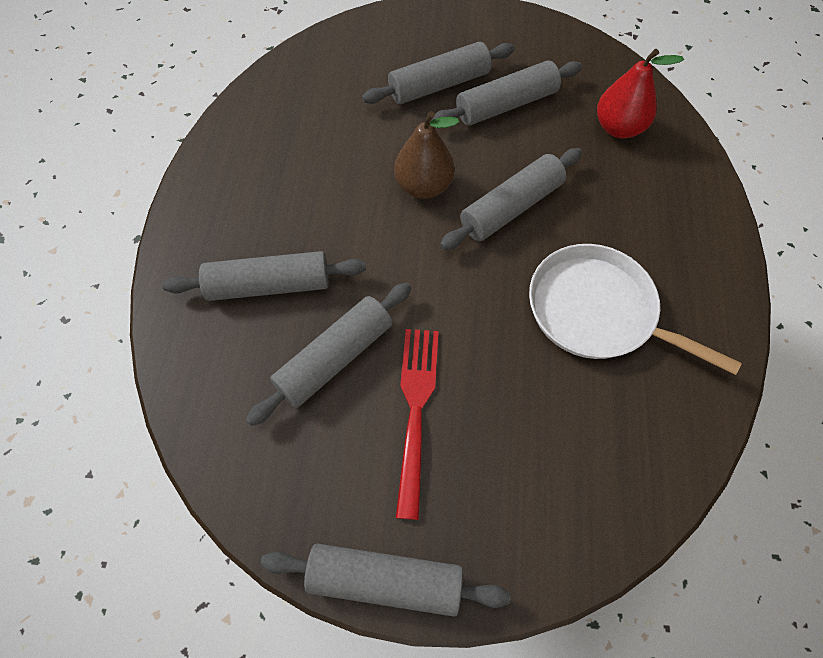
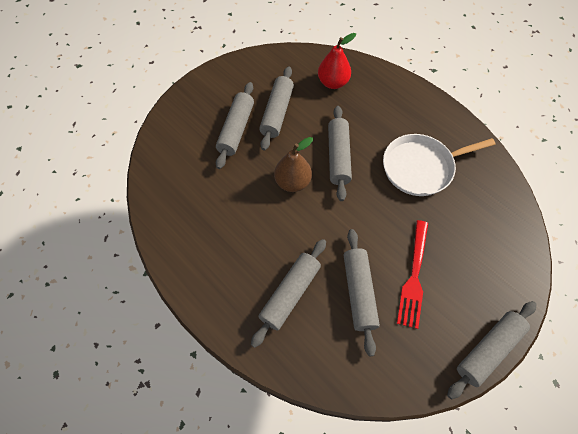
camera: 50 degrees left, 0 degrees up
red fork [396,329,439,520] -> red fork turned 120 degrees counterclockwise [397,220,428,329]

